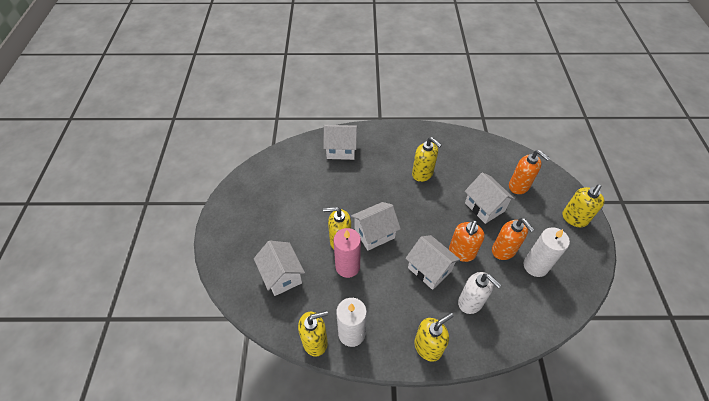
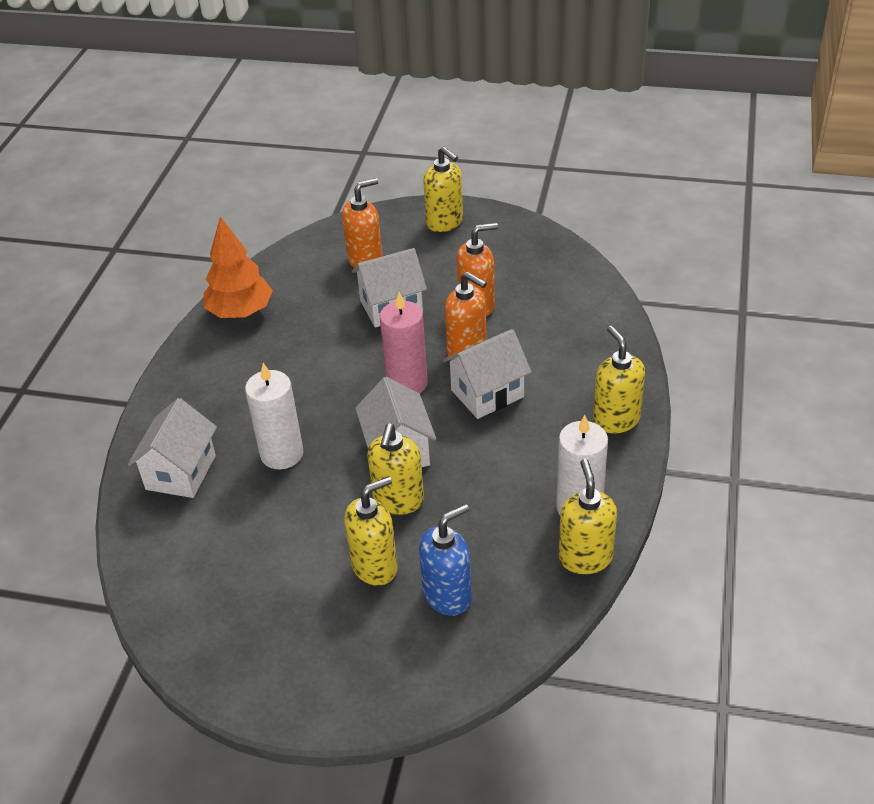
camera: 75 degrees left, 10 degrees down
white house [254,241,305,296] -> blue soap dispenser [419,504,472,616]
pink candle [333,228,361,278] -> pink candle moved to [380,292,428,394]
yellow soap dispenser [412,137,442,182] -> yellow soap dispenser moved to [344,476,398,586]
white soap dispenser [458,272,501,314] -> none
white candle [524,227,570,277] -> white candle moved to [245,363,303,469]
none -> orange tree [204,217,273,318]

